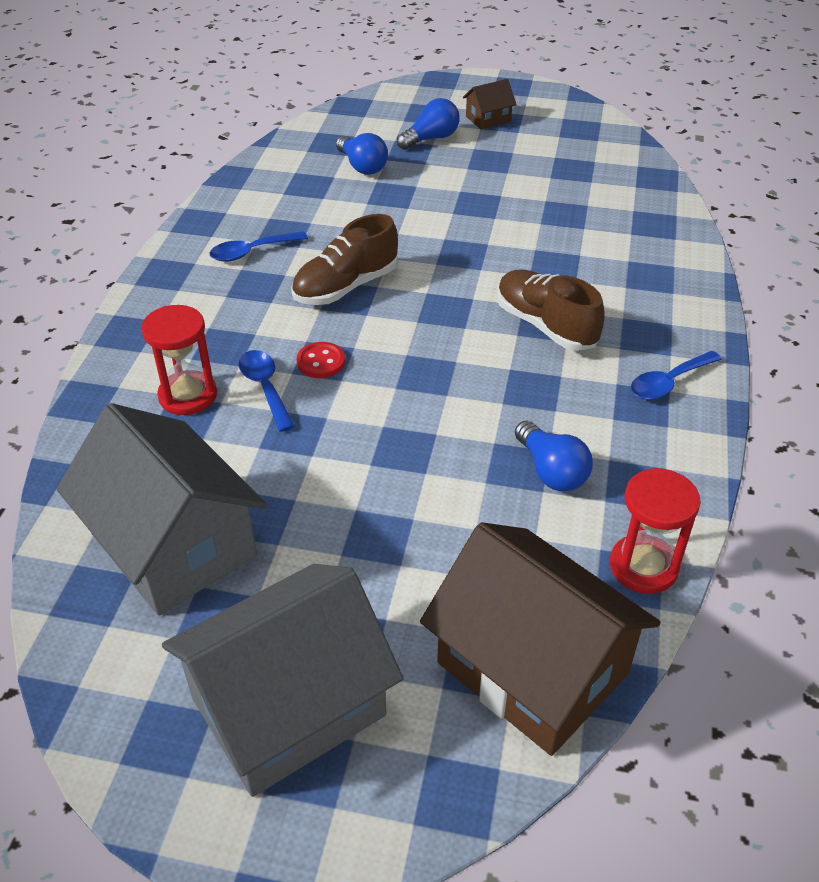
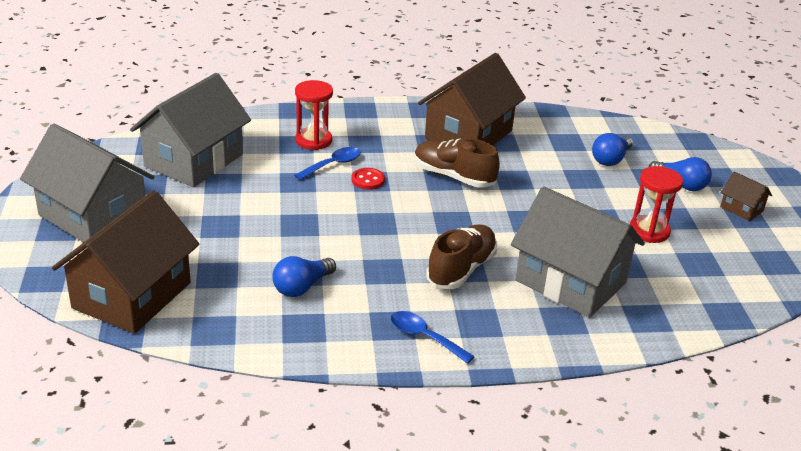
camera: 70 degrees right, 10 degrees down
blue spoon [210,231,308,262] -> brown house [418,53,526,145]
red hourglass [610,468,701,594] -> red hourglass moved to [630,166,683,243]
none -> grey house [511,186,645,318]

